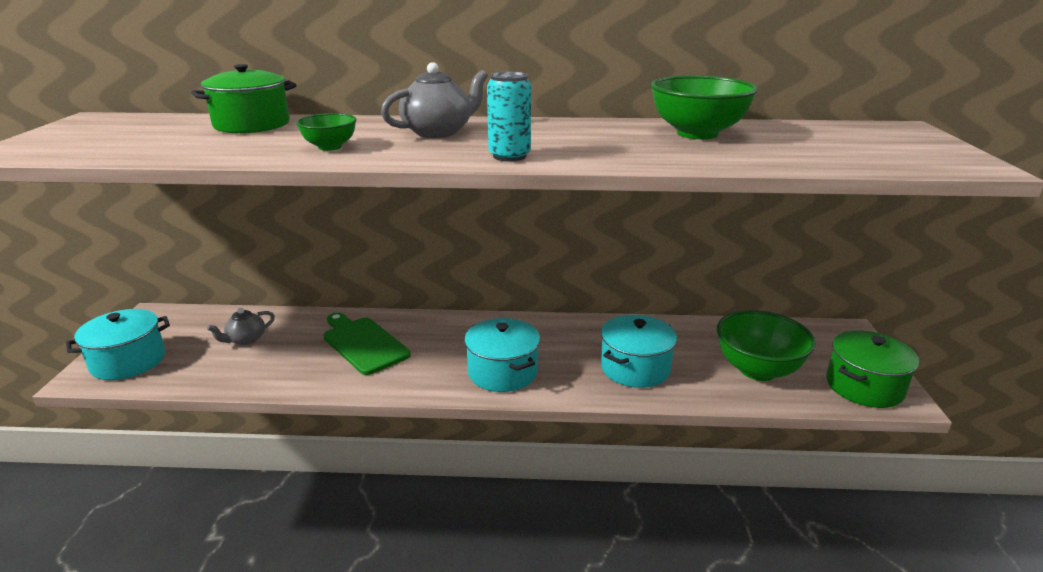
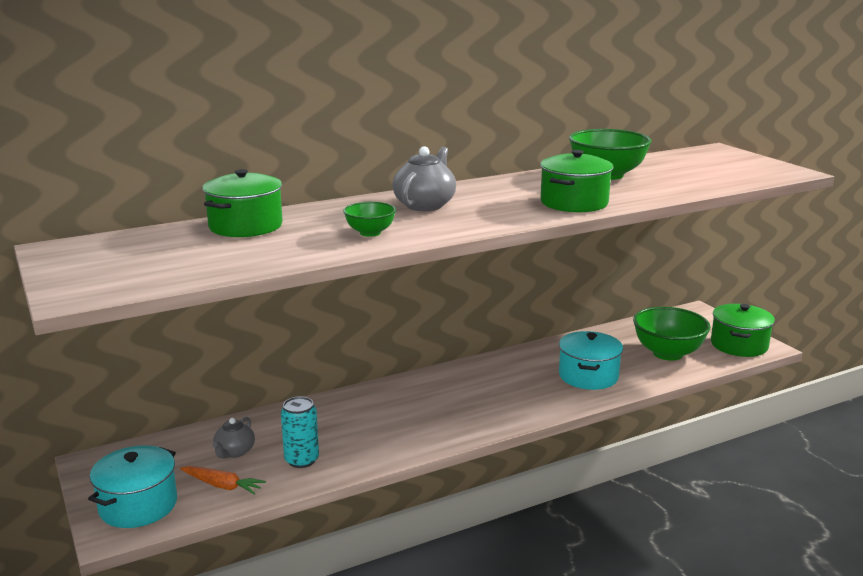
camera: 30 degrees left, 5 degrees down
green cutting board [323,312,411,375] -> none
turquoise pot [464,318,540,392] -> none
turquoise can [487,72,531,161] -> turquoise can moved to [281,396,319,468]
none -> orange carrot [180,466,266,495]
none -> green pot [540,150,613,212]

